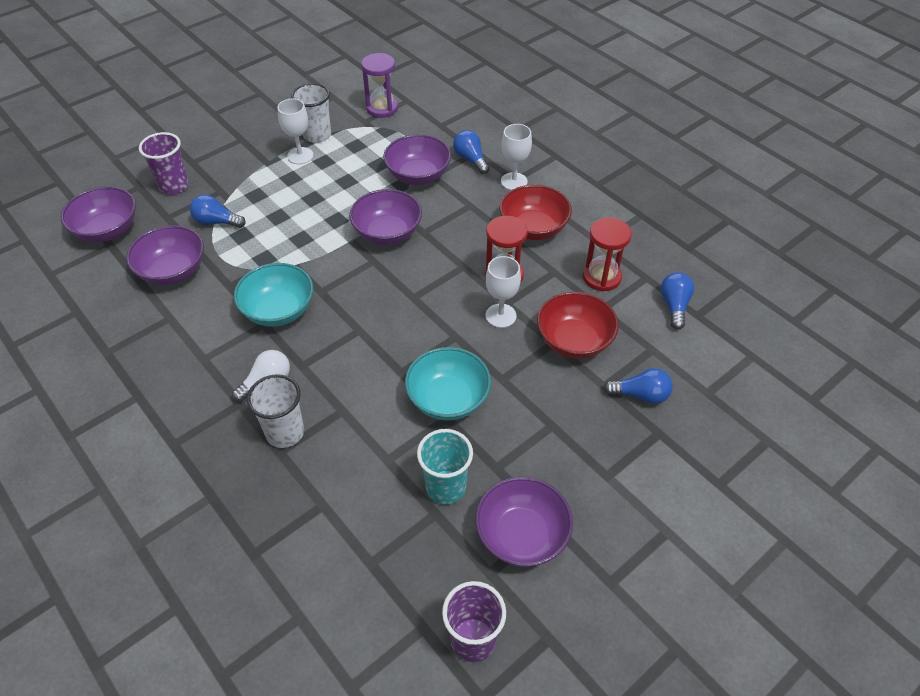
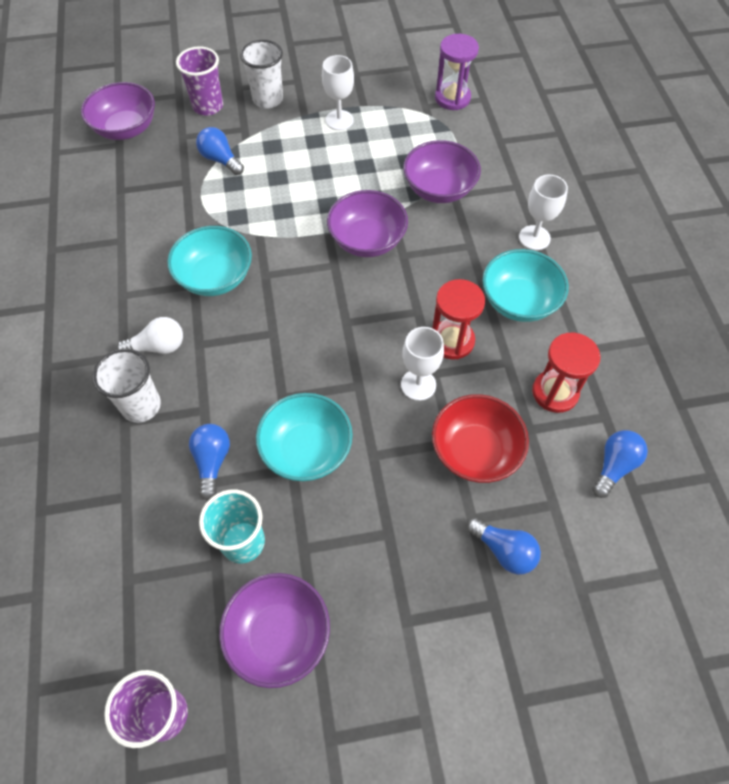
camera: 30 degrees right, 10 degrees up
purple bowl [126,226,204,285] -> none
white cup [291,83,331,143] -> white cup moved to [240,40,283,109]
blue light bulb [453,130,490,174] -> blue light bulb moved to [189,424,230,500]
red bowl [500,185,572,240] -> turquoise bowl [482,249,569,322]

